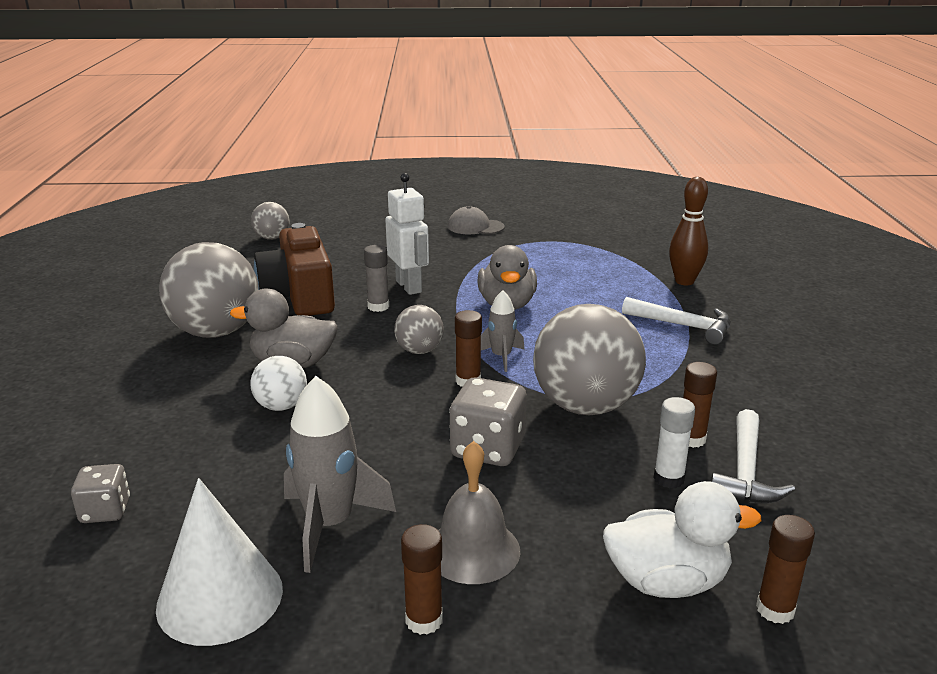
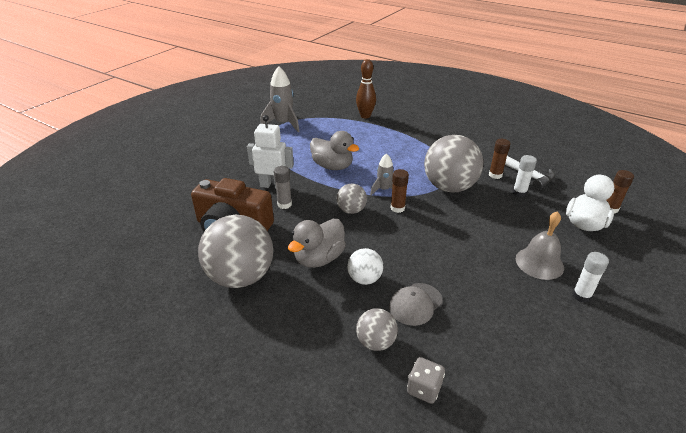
camera: 55 degrees left, 10 degrees up
white cone [156,478,283,646] -> none
grey ball [251,202,289,240] -> grey ball moved to [356,308,398,351]
grey rocket [284,376,396,573] -> grey rocket moved to [260,66,300,132]
brown glue stick [401,524,443,635] -> white glue stick [572,252,609,303]
grey cap [448,206,505,234] -> grey cap moved to [389,283,443,326]
grey dice [449,377,526,466] -> none
white hammer [622,297,730,345] -> none

